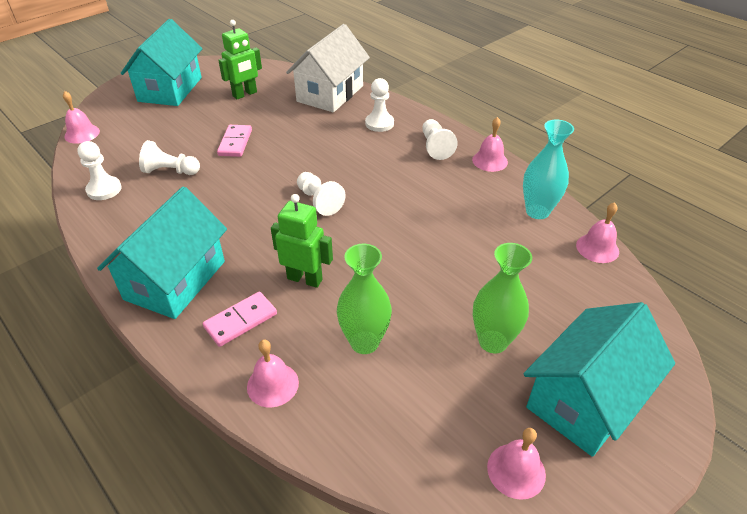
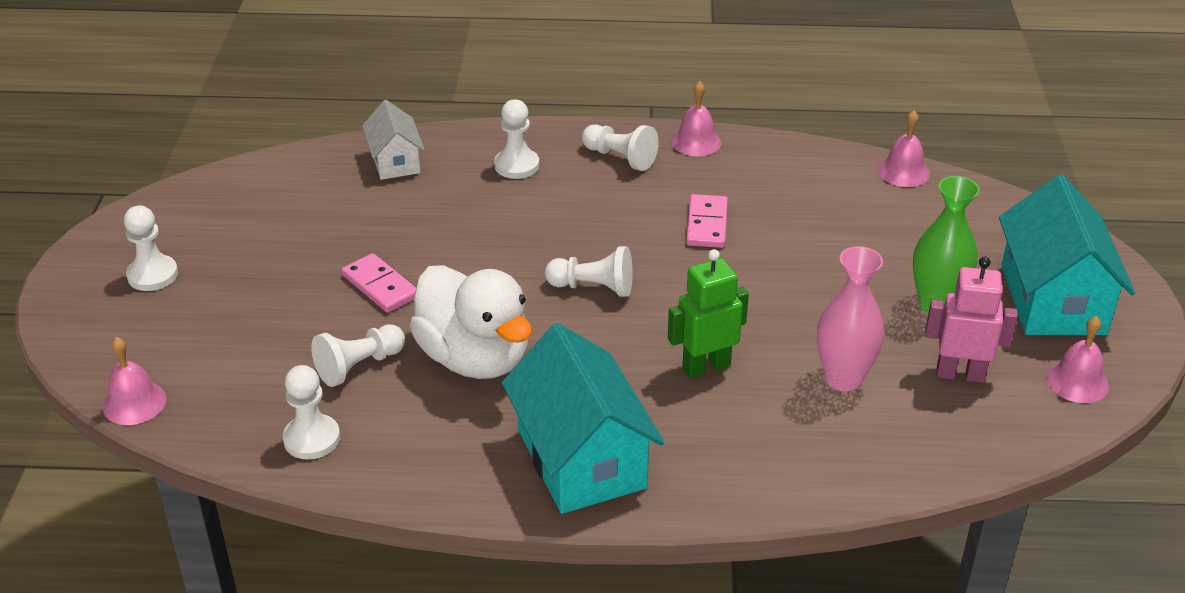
camera: 45 degrees left, 5 degrees down
turquoise house [121,19,203,106] -> white pawn [124,205,178,291]
pink domino [203,292,277,347] -> pink domino moved to [686,194,728,248]
green robot [218,20,262,100] -> none
pink bell [247,340,299,407] -> none
white house [286,24,370,112] -> white house [362,100,425,180], size x0.56
green vase [337,244,392,354] -> pink vase [817,246,884,392]
turquoise vase [523,120,574,219] -> none
none -> white duck [409,265,532,379]
none -> pink robot [925,257,1018,383]

